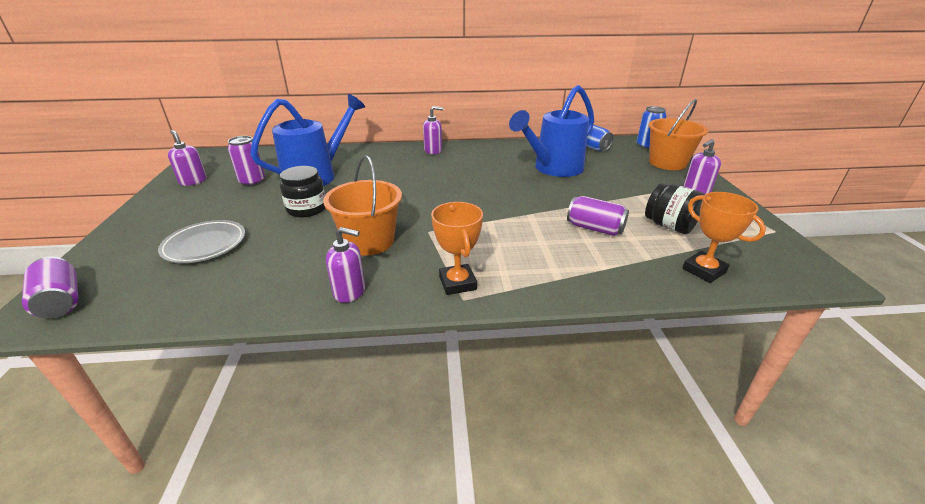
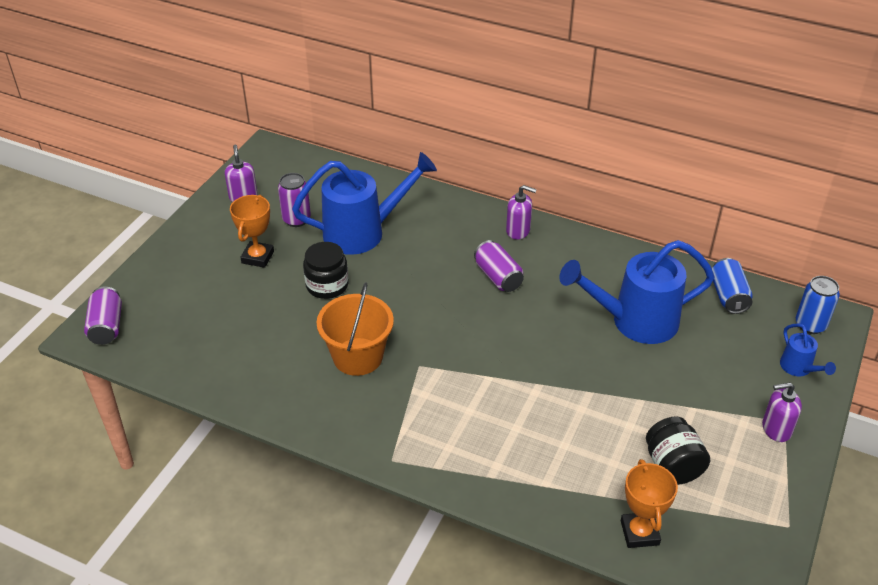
camera: 30 degrees right, 10 degrees up
grey plate [158,220,245,263] -> none
purple soap dispenser [326,227,365,303] -> none
orange trophy [431,202,483,295] -> orange trophy moved to [230,195,274,268]
purple can [567,196,629,236] -> purple can moved to [474,240,524,292]
orange bucket [648,99,708,170] -> blue watering can [780,323,836,376]

